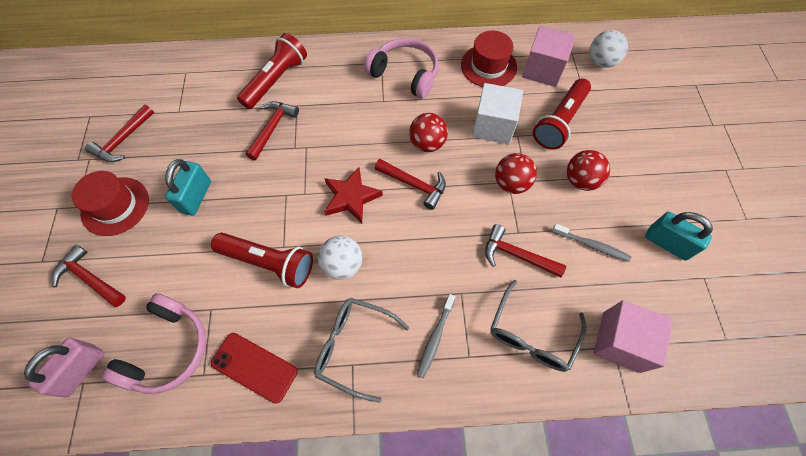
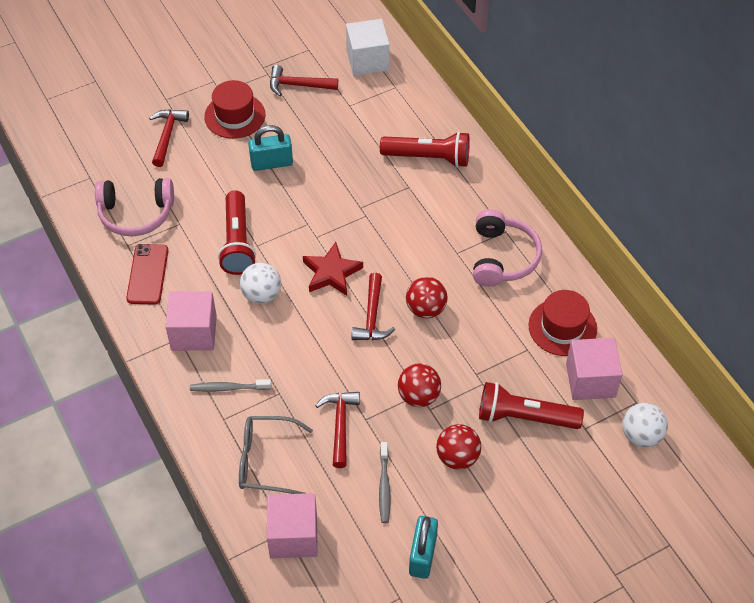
camera: 65 degrees right, 10 degrees down
pink padlock [24,338,104,398] -> none
red hammer [246,101,299,160] -> none
grey glasses [314,298,409,403] -> pink cube [166,291,217,351]
white cube [472,83,523,144] -> white cube moved to [346,19,390,76]

